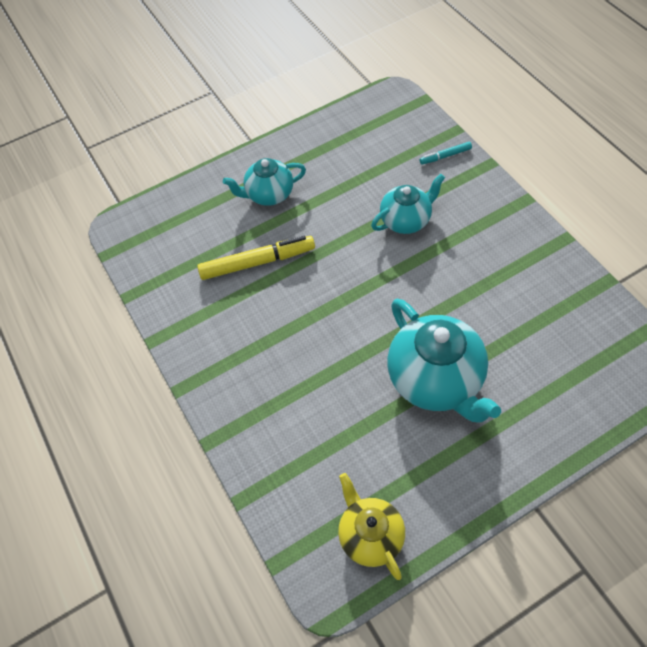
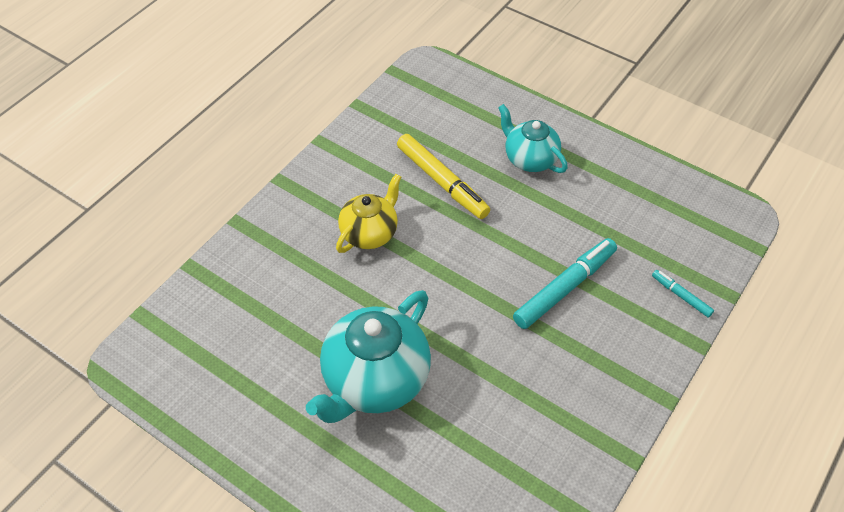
camera: 60 degrees right, 5 degrees down
yellow teapot [338,473,405,580] -> yellow teapot moved to [336,174,401,253]
turquoise teapot [371,174,445,234] -> turquoise marker [513,238,617,329]

